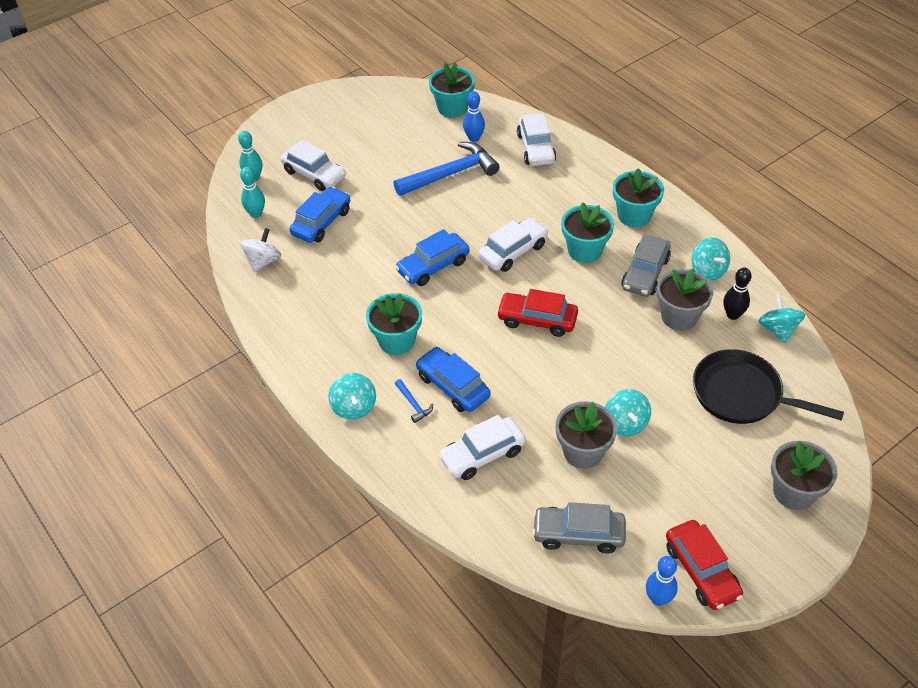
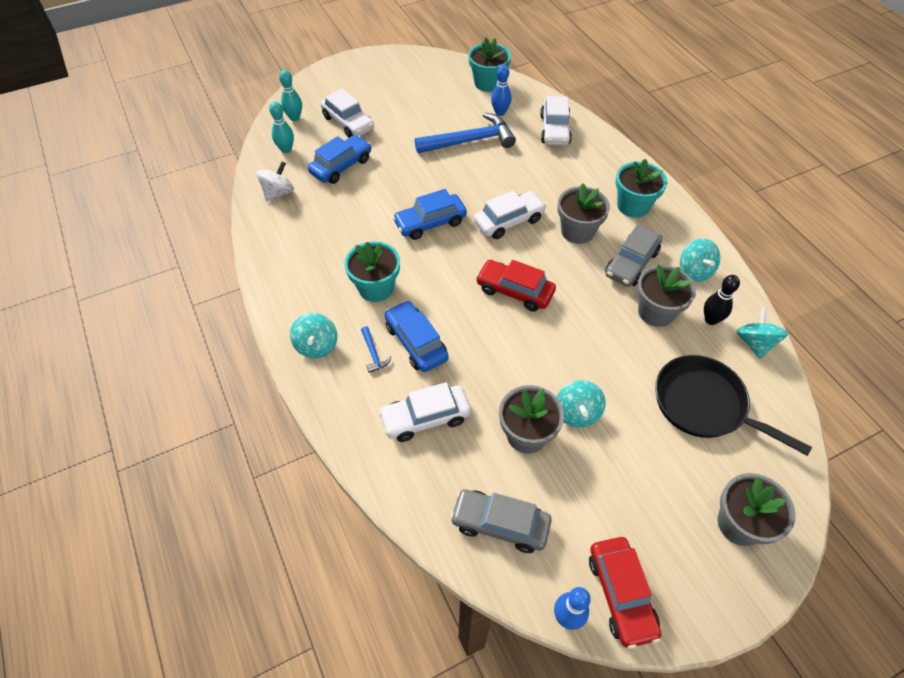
camera: 10 degrees right, 5 degrees up
turquoise flower pot [561,202,614,263] -> grey flower pot [557,183,610,244]

